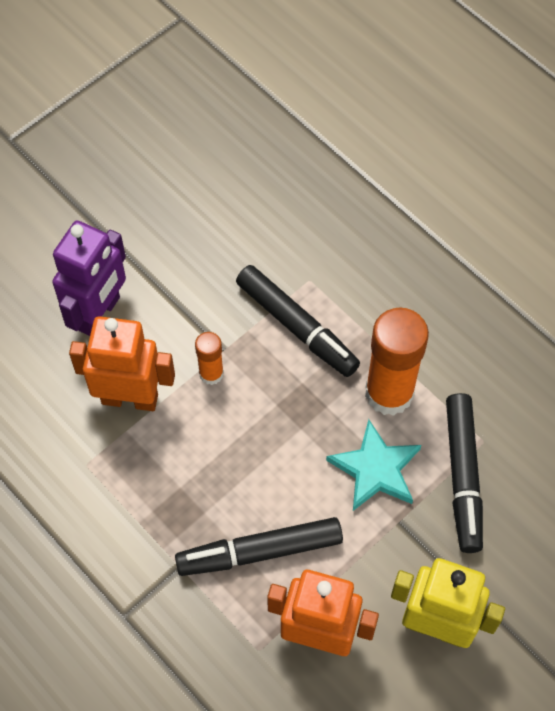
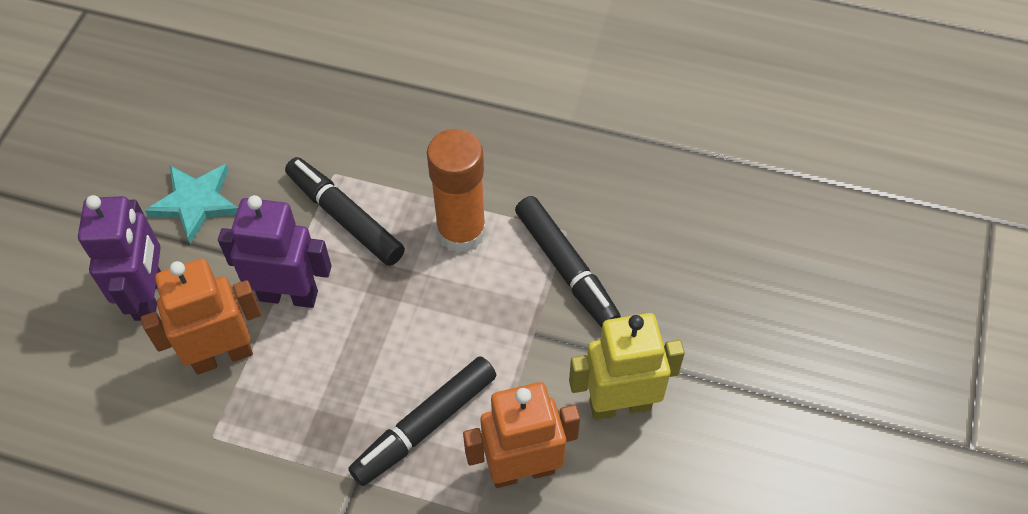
camera: 30 degrees left, 5 degrees down
orange glue stick [195,332,224,385] -> purple robot [218,195,332,308]
black marker [236,265,360,377] -> black marker turned 150 degrees counterclockwise [285,157,405,266]
turquoise star [326,419,421,511] -> turquoise star moved to [145,164,238,244]

